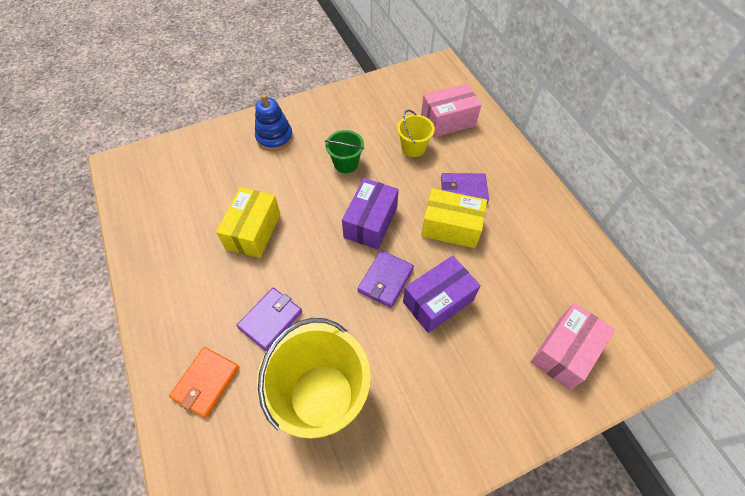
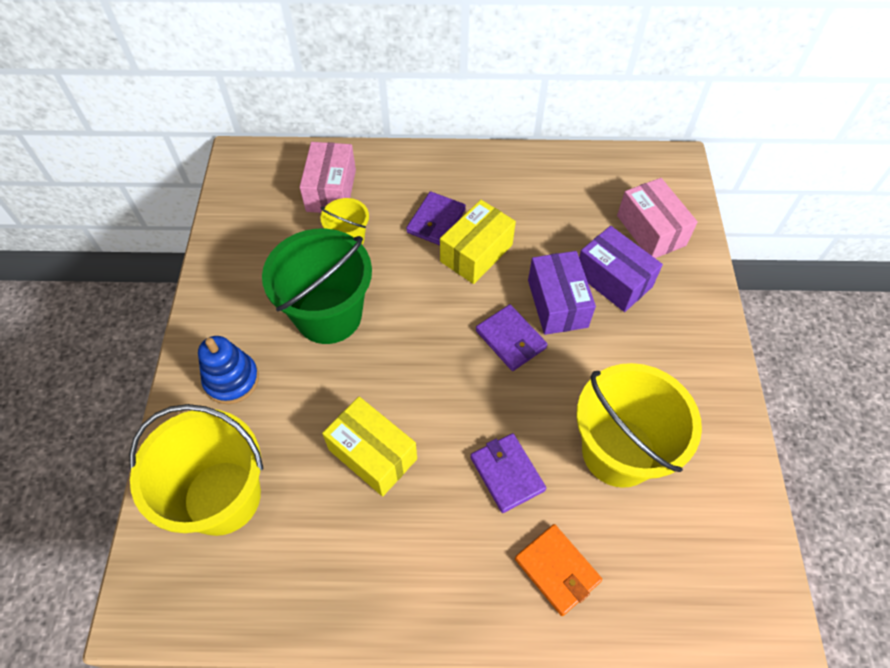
camera: 65 degrees left, 0 degrees up
green bucket [325,130,364,173] -> green bucket [262,229,372,344], size x2.00
purple box [342,178,399,250] -> purple box moved to [579,226,663,312]
none -> yellow bucket [129,404,263,536]

